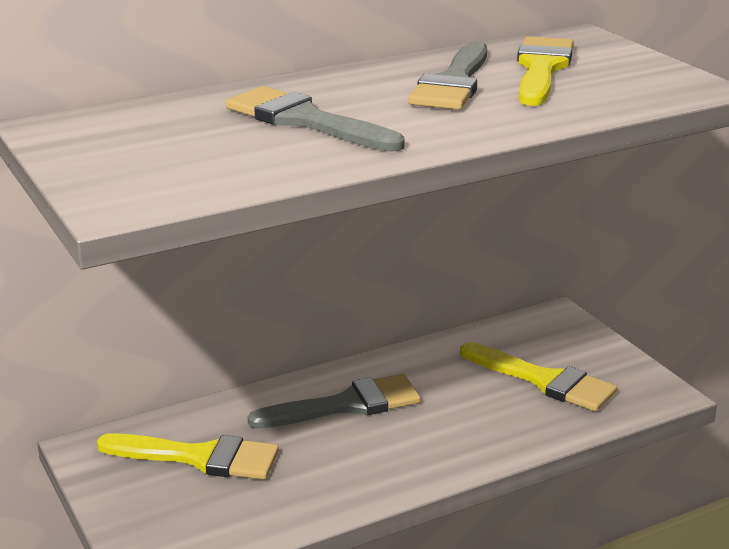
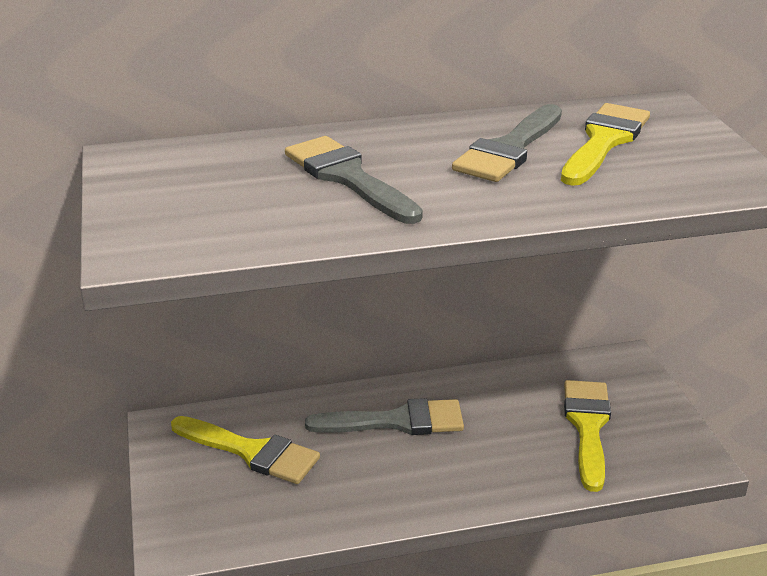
camera: 15 degrees right, 5 degrees up
yellow brush [460,342,617,412] -> yellow brush turned 135 degrees counterclockwise [564,380,611,492]

